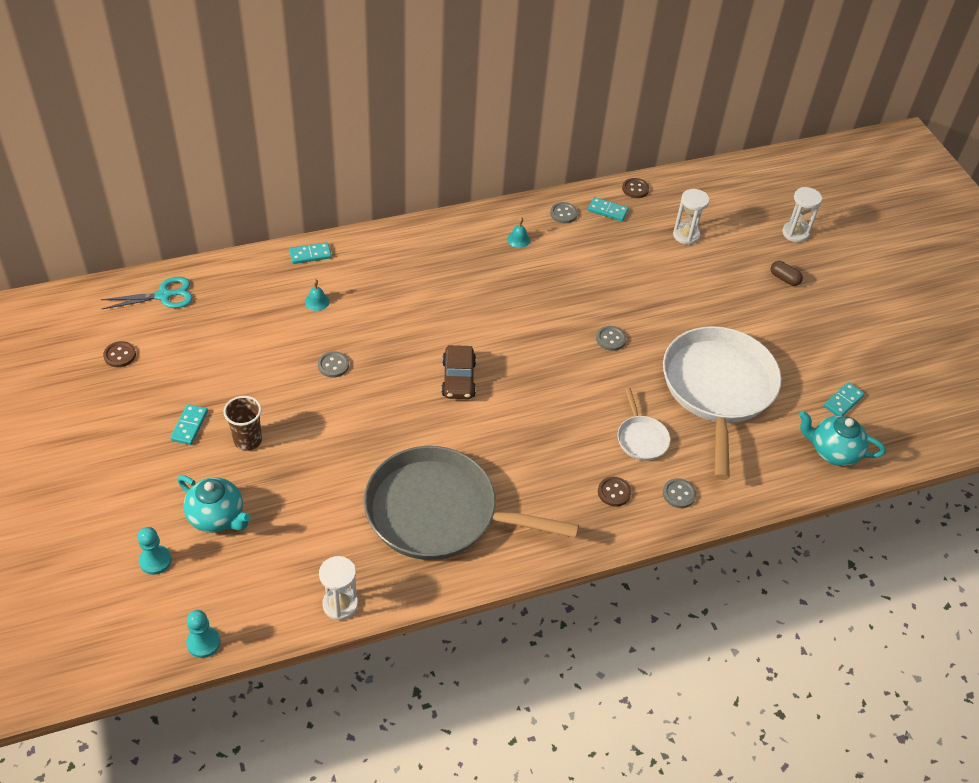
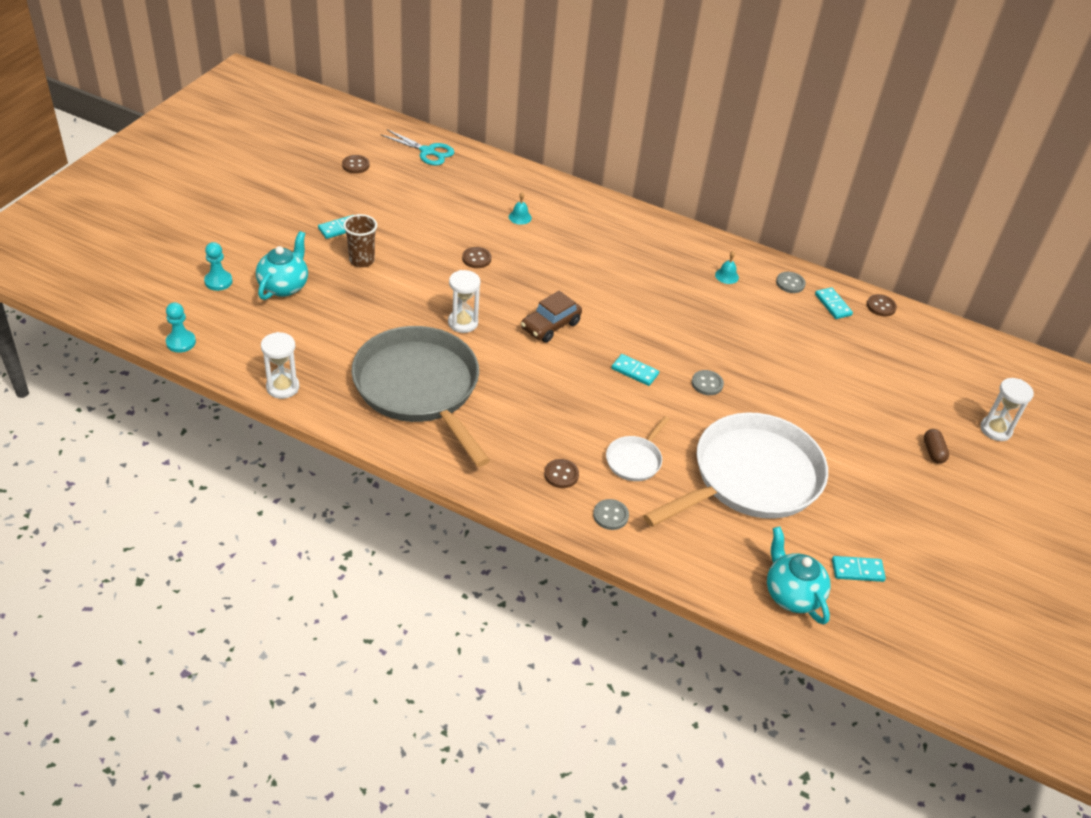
camera: 45 degrees right, 5 degrees down
turquoise teapot [177,475,251,533] -> turquoise teapot turned 150 degrees counterclockwise [256,231,308,300]
turquoise domino [289,242,332,264] -> turquoise domino moved to [611,354,659,386]
grey button [318,351,349,378] -> brown button [462,247,491,268]
white hourglass [673,189,710,245] -> white hourglass moved to [448,270,480,333]

